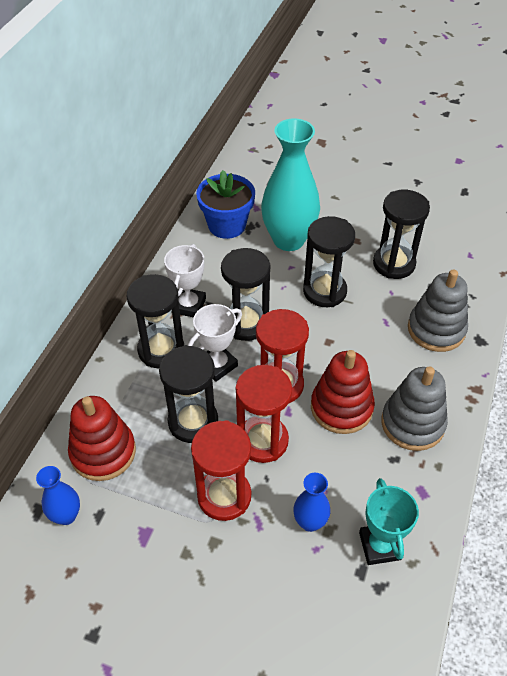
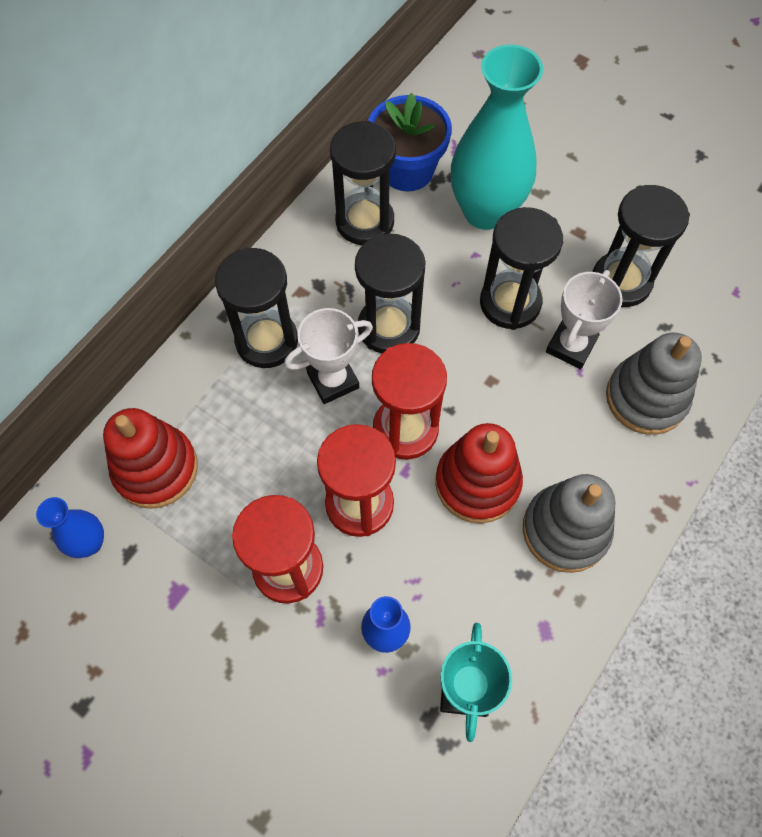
camera: 15 degrees right, 15 degrees up
black hourglass [159,345,218,443] -> black hourglass moved to [330,121,396,245]
white trophy [164,244,206,318] -> white trophy moved to [546,270,623,369]

